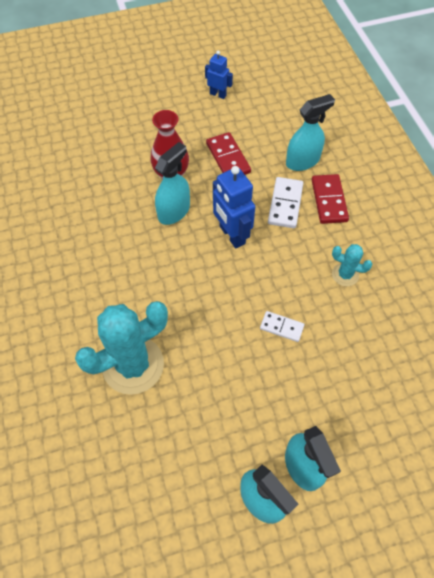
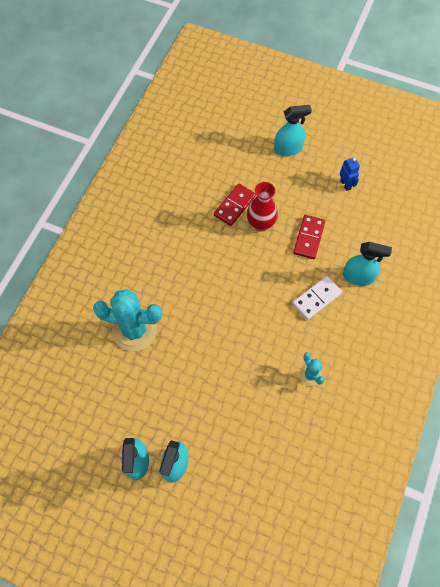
camera: 40 degrees right, 5 degrees up
turquoise spray bottle [155,142,190,225] -> turquoise spray bottle moved to [274,105,312,156]
blue robot [213,166,255,248] -> none
white domino [260,311,305,342] -> none
red domino [312,174,349,224] -> red domino moved to [214,184,256,226]

